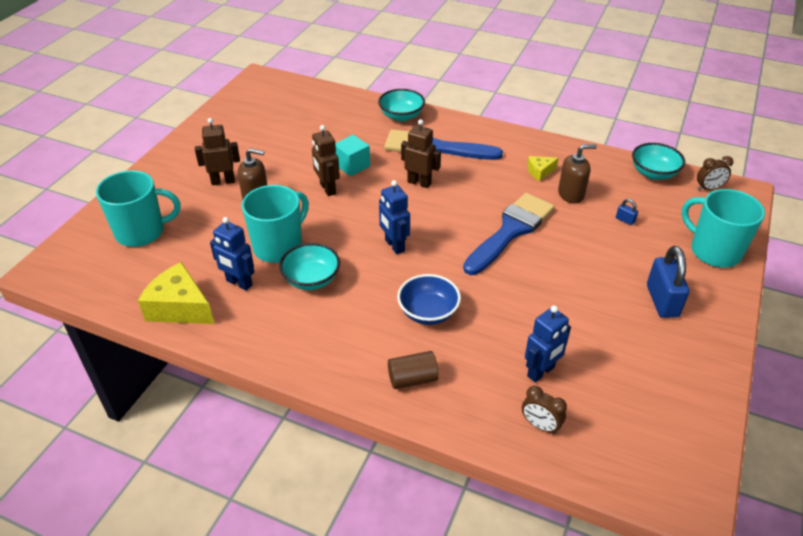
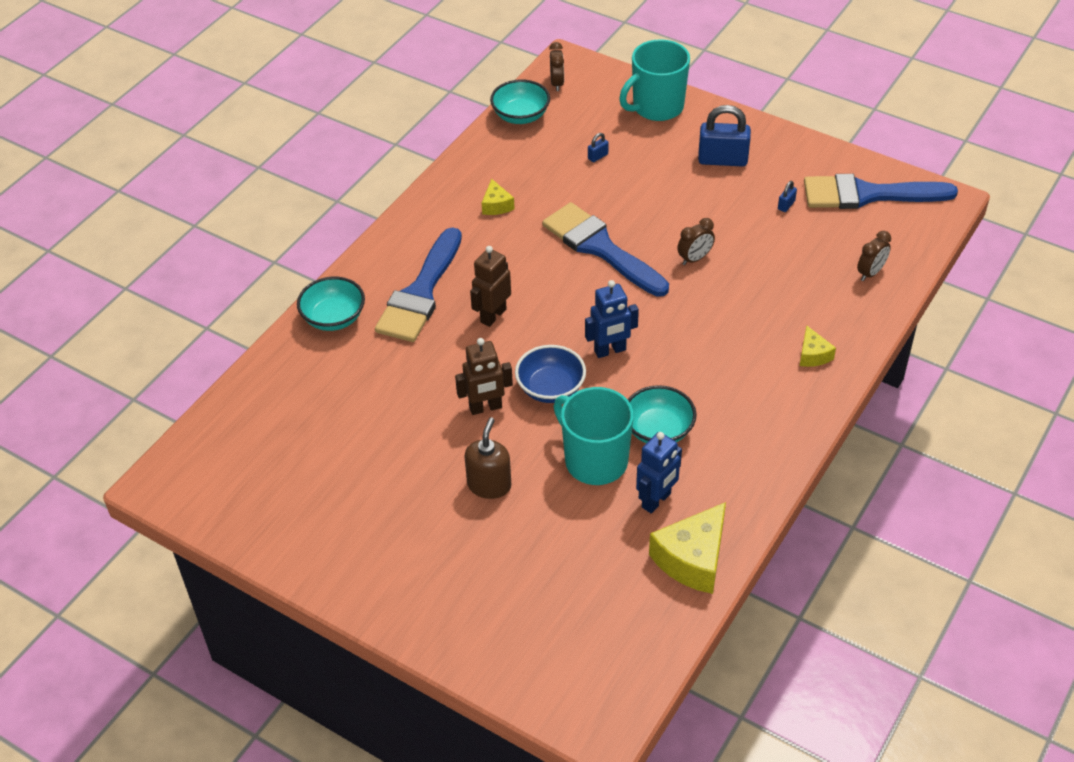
camera: 80 degrees left, 5 degrees up
turquoise mug [96,170,180,247] -> none
brown robot [195,118,240,185] -> none
turquoise cube [335,135,370,176] -> none
brown cylinder [388,351,439,389] -> yellow cheese [800,325,836,367]
blue bowl [397,274,461,325] -> blue bowl moved to [515,345,586,403]
blue robot [525,305,571,382] -> none
brown soap dispenser [558,144,597,203] -> none
none -> brown clock [677,218,715,265]
none -> blue padlock [778,181,797,212]
none -> blue brush [804,174,958,209]

